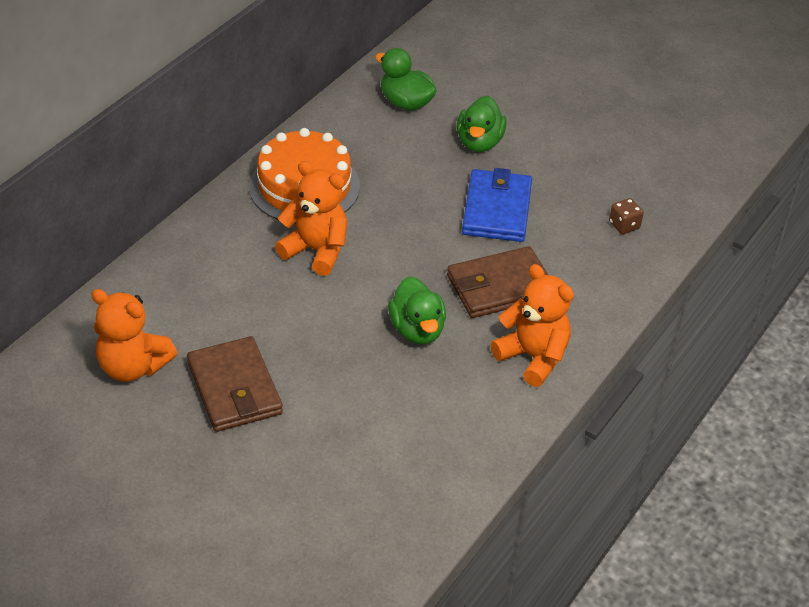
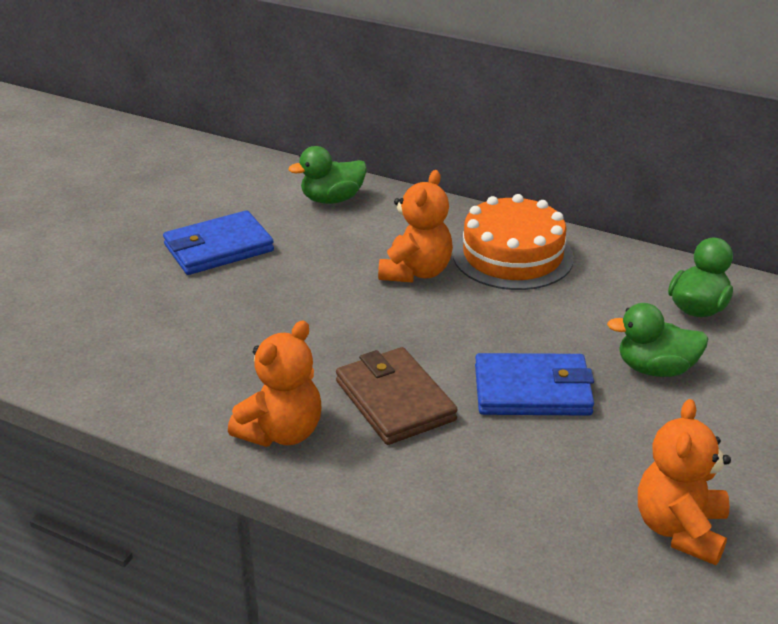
camera: 85 degrees right, 10 degrees down
orange teddy bear [91,289,177,382] -> orange teddy bear moved to [638,399,731,565]
brown wallet [187,336,283,432] -> blue wallet [163,210,274,275]
green duck [388,276,446,344] -> green duck moved to [288,146,367,204]
brown dice [609,198,644,234] -> none

